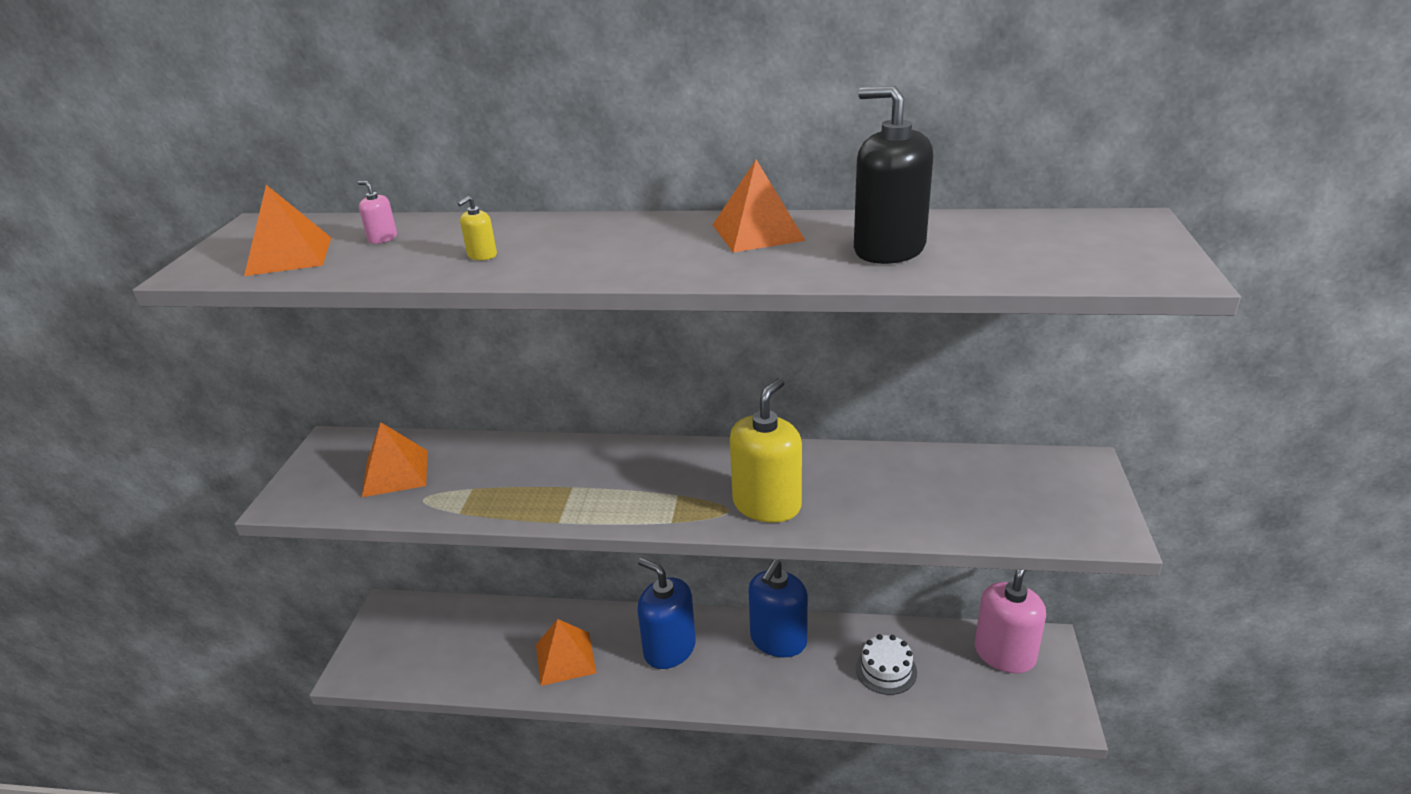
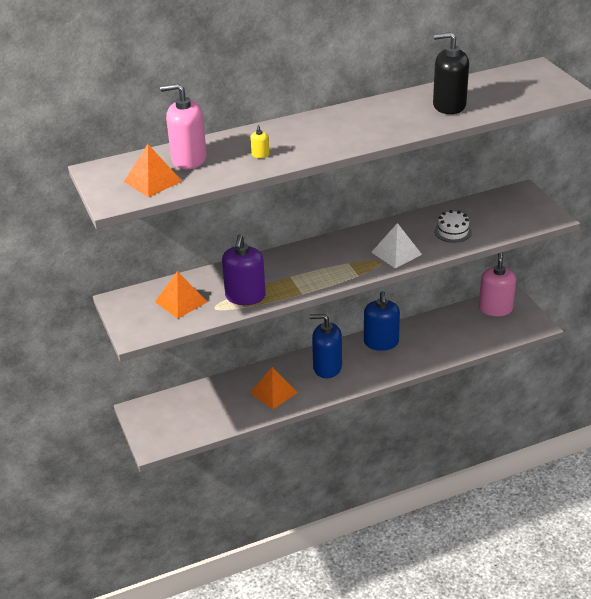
camera: 30 degrees left, 5 degrees up
pink soap dispenser [358,181,397,244] -> pink soap dispenser [160,83,207,169], size x2.43
orange pyramid [713,160,805,252] -> none
yellow soap dispenser [730,378,802,523] -> white pyramid [371,223,422,268]
white cake [856,634,917,695] -> white cake moved to [434,210,472,243]
none -> purple soap dispenser [222,234,266,305]

